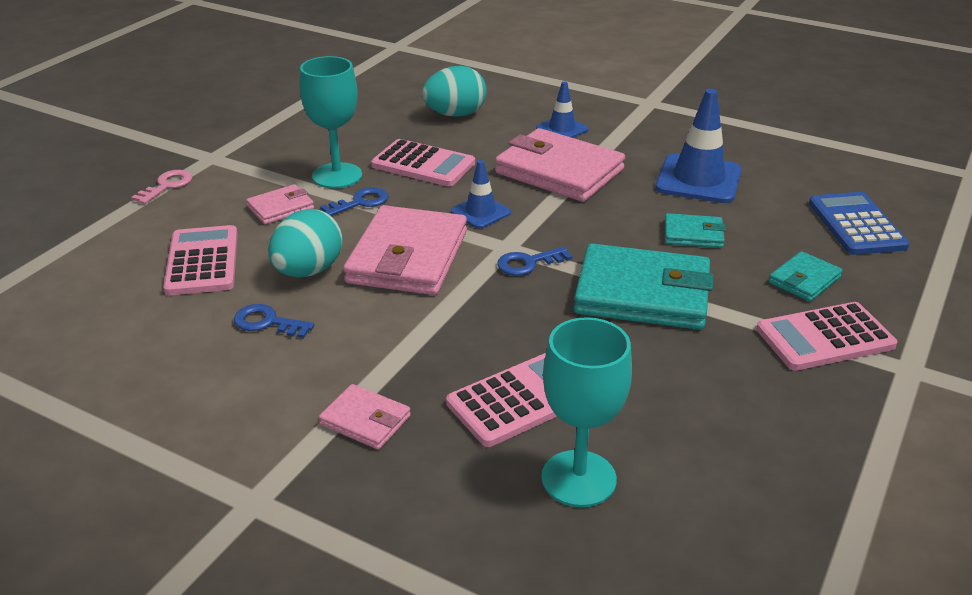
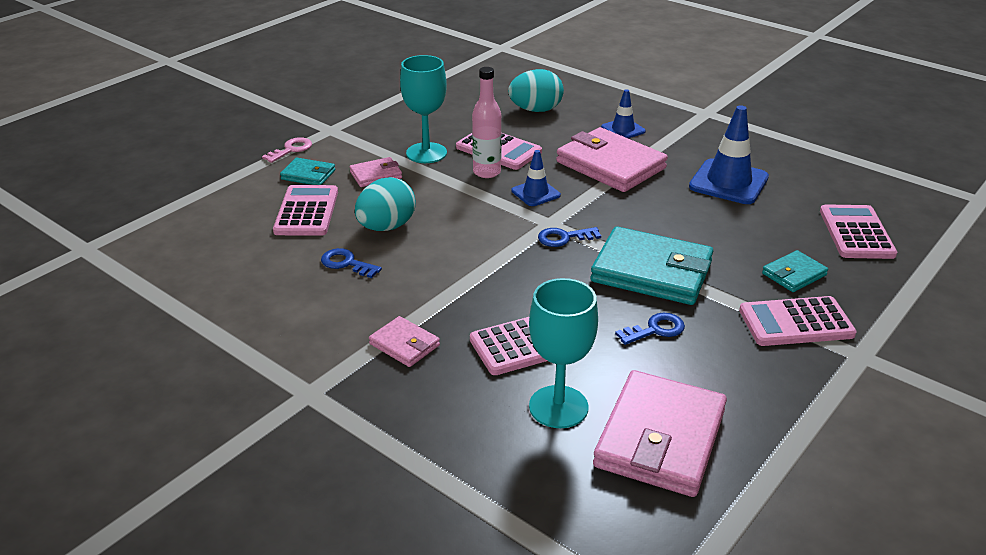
camera: 10 degrees right, 0 degrees up
blue key [320,187,388,216] -> blue key moved to [615,313,685,345]
pink wallet [343,205,467,295] -> pink wallet moved to [593,370,727,497]
turquoise wallet [665,213,726,248] -> turquoise wallet moved to [280,158,335,185]
blue calculator [809,192,910,255] -> pink calculator [820,204,897,259]
none -> pink bottle [472,67,502,178]

